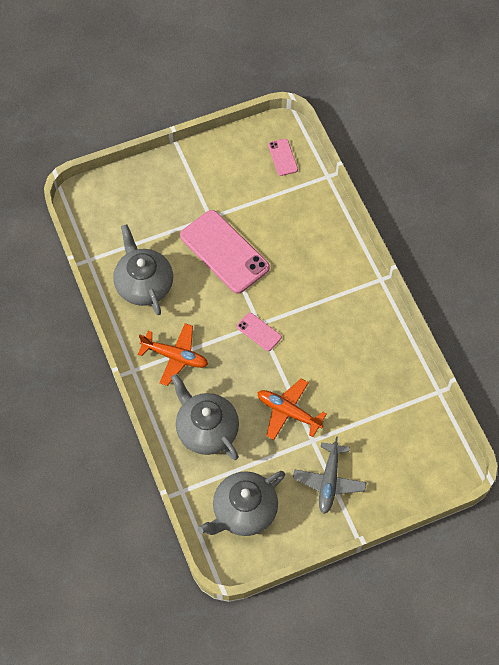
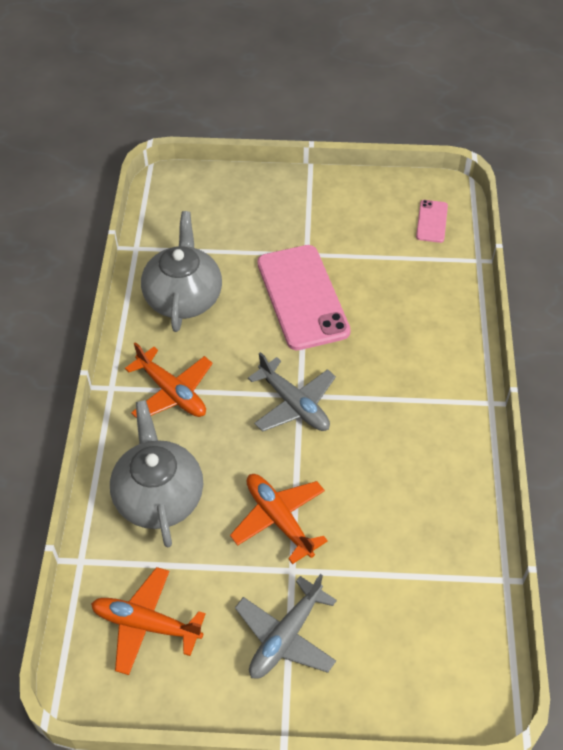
camera: 25 degrees right, 10 degrees down
grey teapot [198,471,285,536] -> orange plane [91,567,206,675]
pink phone [237,312,282,351] -> grey plane [248,352,336,432]

